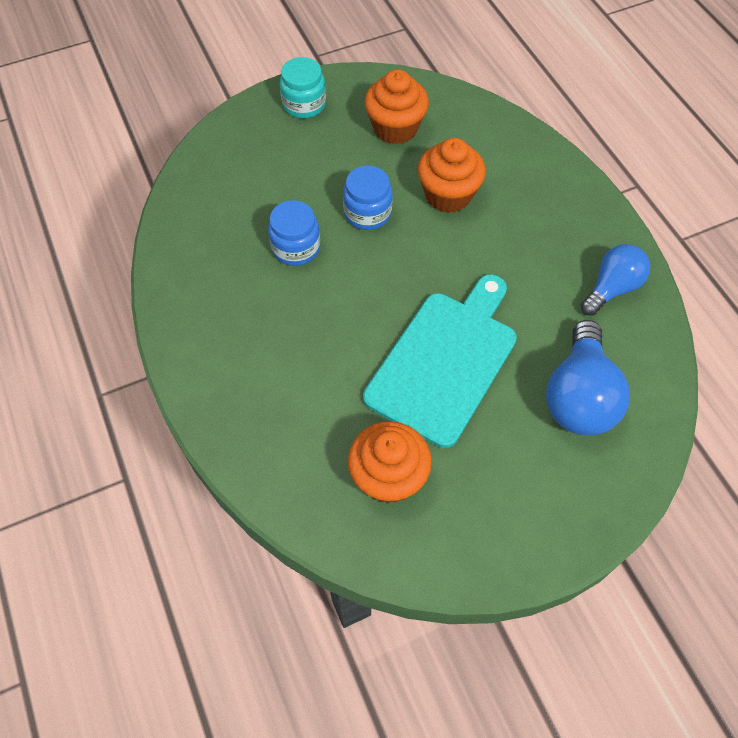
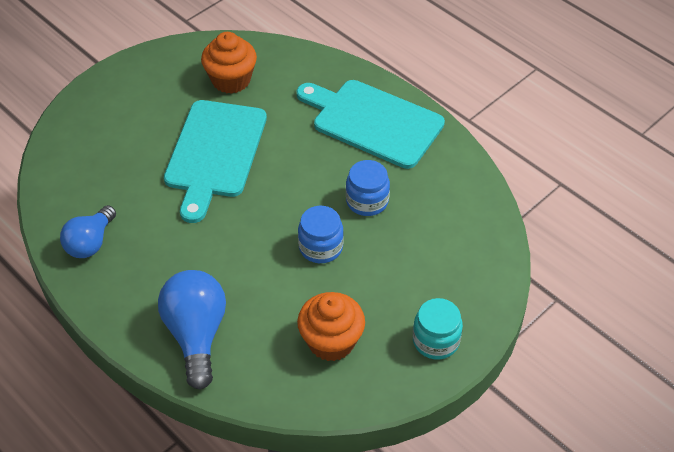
camera: 160 degrees right, 10 degrees down
orange cupcake [418,138,486,213] -> none
blue light bulb [546,320,630,436] -> blue light bulb moved to [158,270,226,390]
none -> turquoise cutting board [297,80,445,169]

